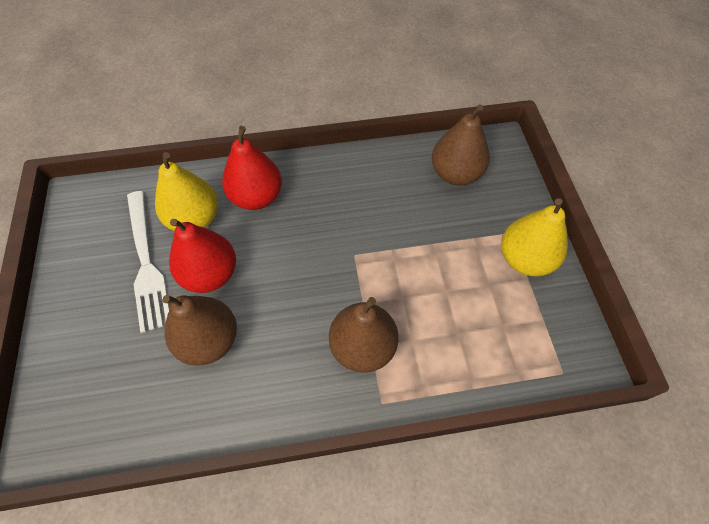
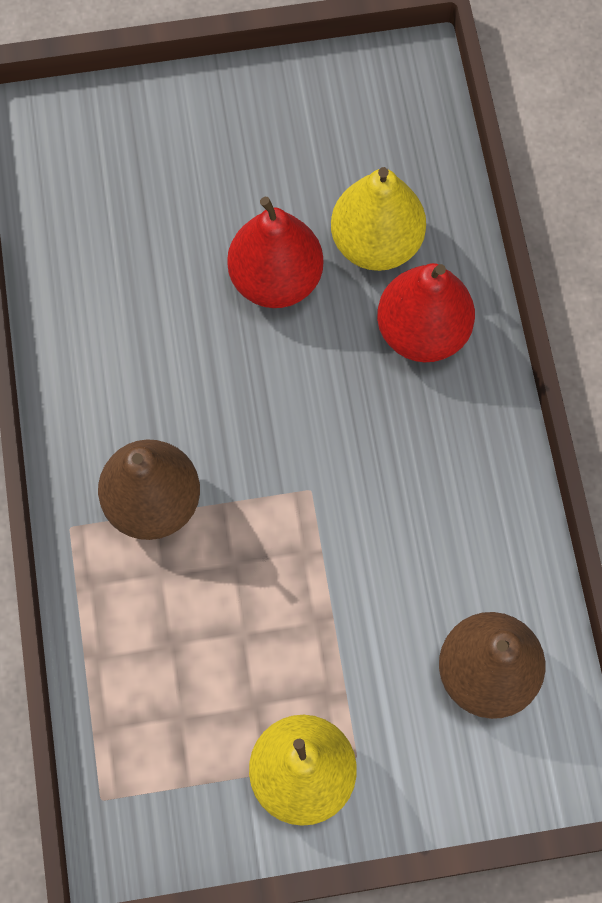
camera: 90 degrees right, 10 degrees up
white fork [127,191,170,333] -> none
brown pear [163,295,237,366] -> none

